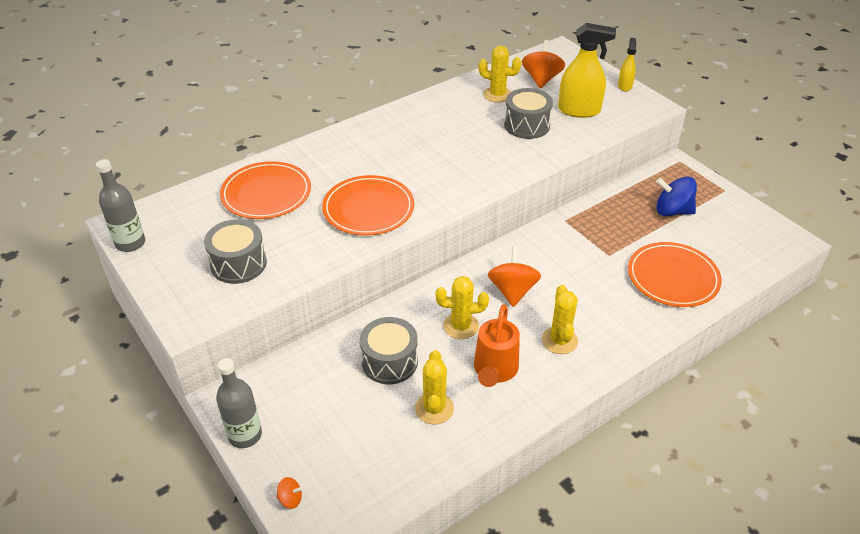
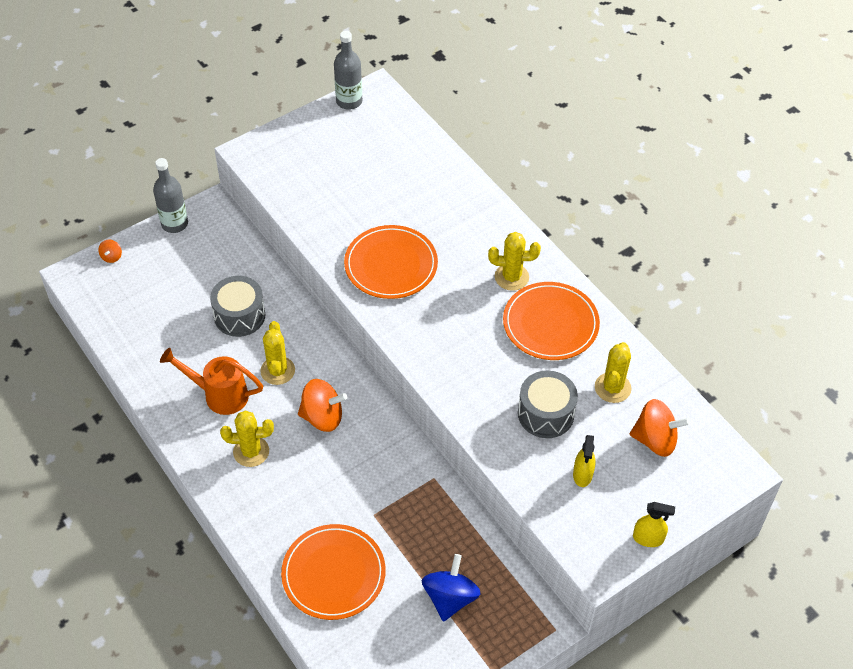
camera: 90 degrees right, 10 degrees up
grey drum [204,219,267,284] -> none
orange plate [220,161,311,219] -> orange plate moved to [503,282,600,360]
yellow cactus [415,350,454,425] -> yellow cactus moved to [488,232,541,291]
yellow spray bottle [558,23,616,118] -> yellow spray bottle [573,435,595,487], size x0.55

